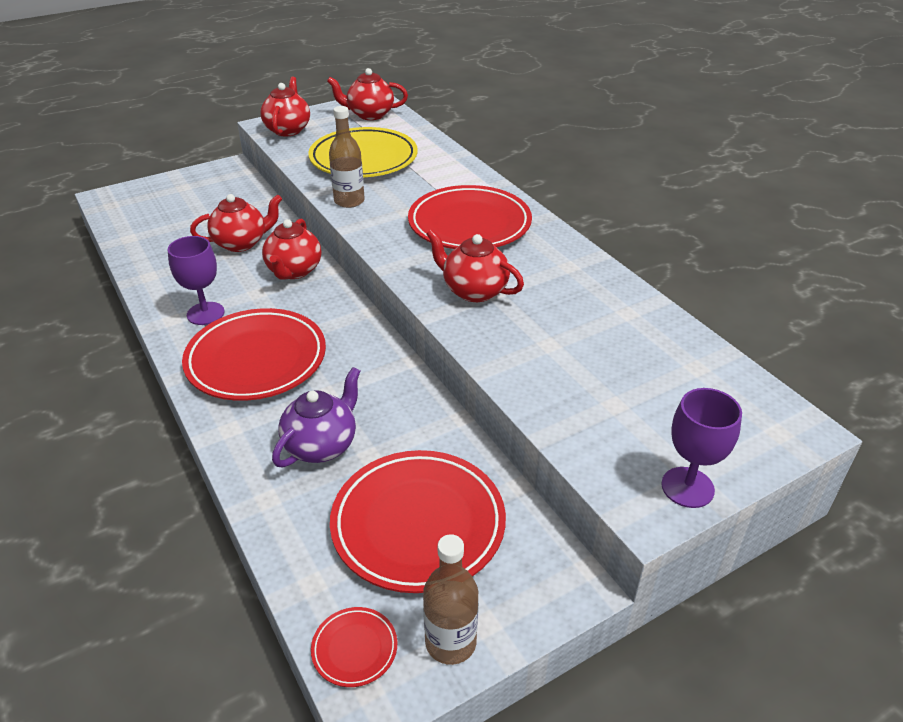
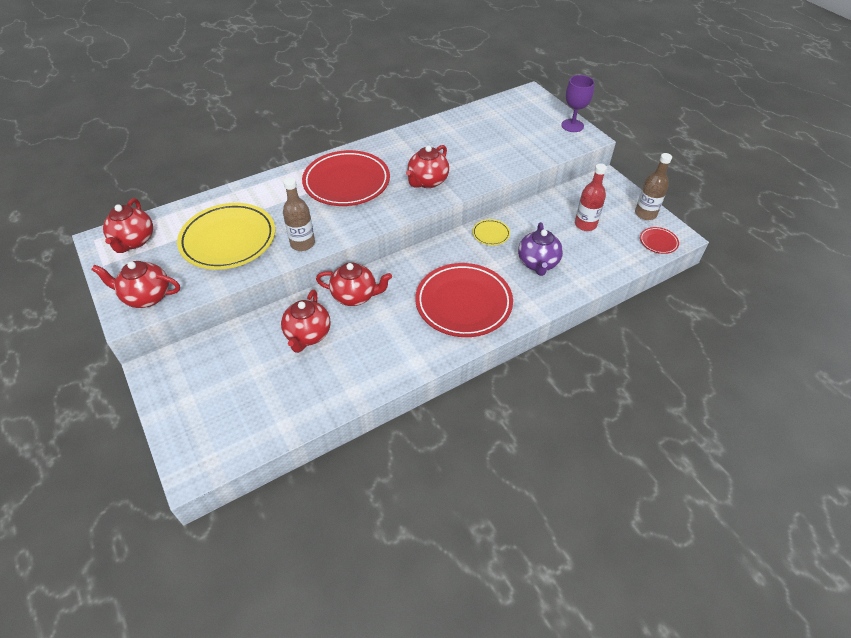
camera: 90 degrees left, 10 degrees up
purple goblet [168,236,225,325] -> none
red teapot [190,194,282,252] -> red teapot turned 150 degrees counterclockwise [281,290,331,353]
purple teapot [272,367,360,467] -> purple teapot turned 120 degrees counterclockwise [518,222,563,276]
red plate [330,450,506,593] -> red bottle [575,164,607,231]
none -> yellow plate [472,219,510,245]

